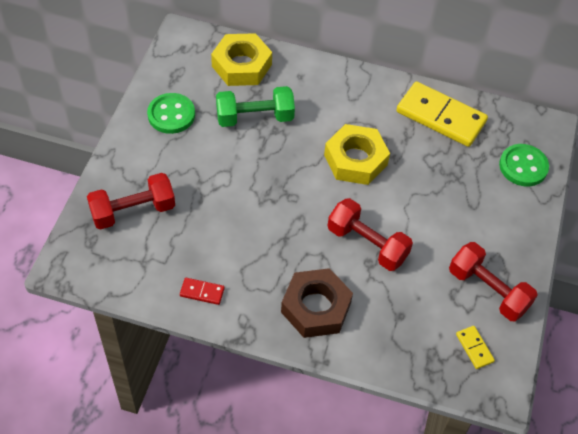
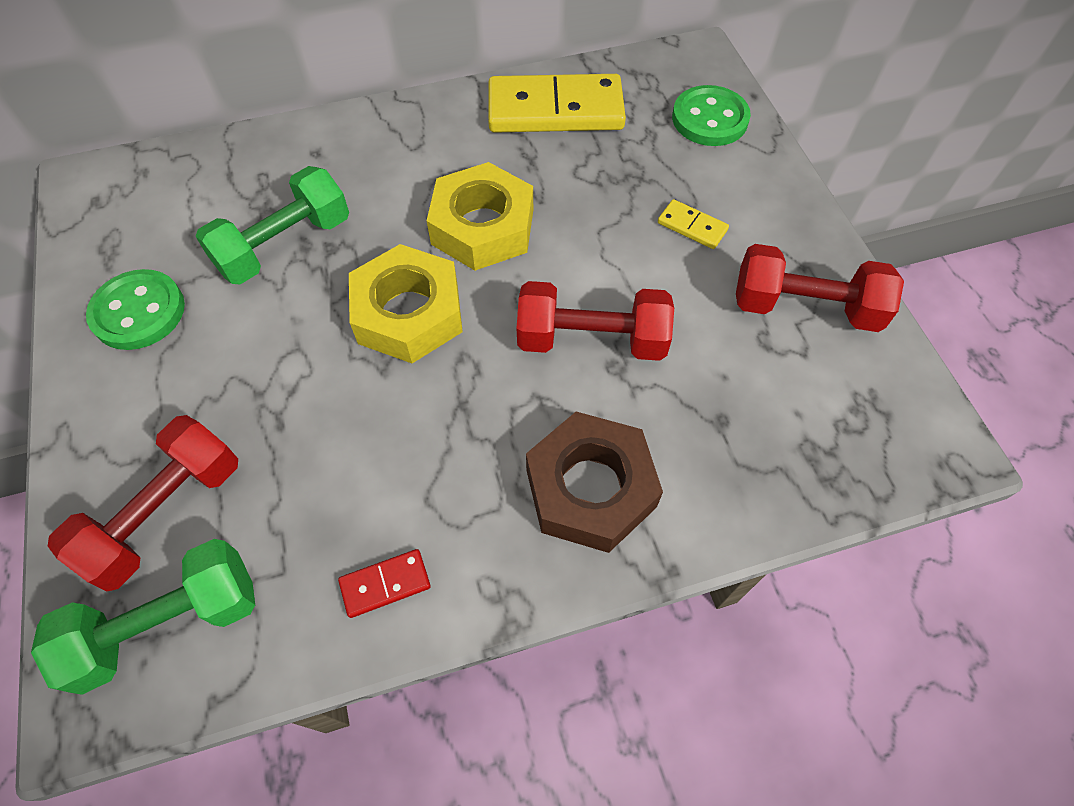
camera: 30 degrees left, 5 degrees up
yellow nut [211,33,272,86] -> yellow nut moved to [349,244,463,363]
yellow domino [456,326,495,369] -> yellow domino moved to [658,199,729,249]
none -> green dumbbell [31,539,255,695]

